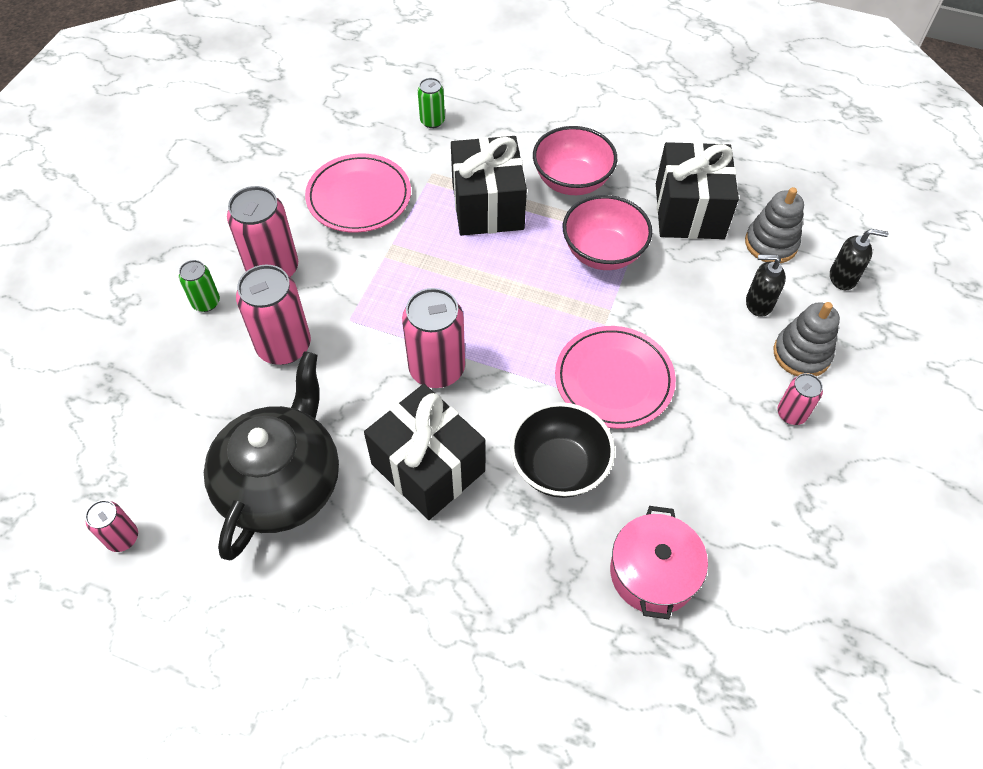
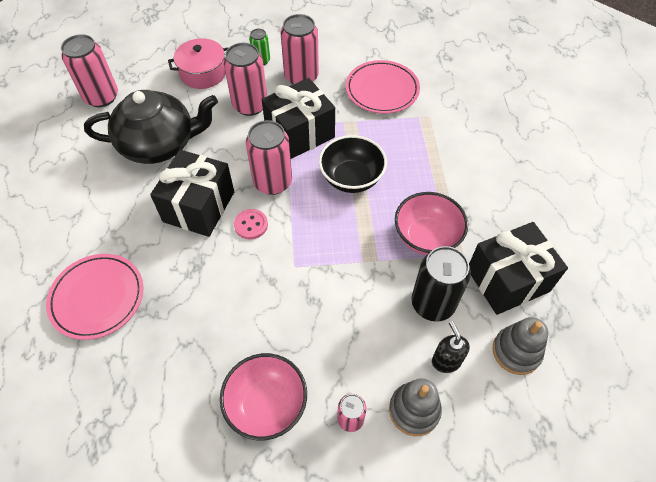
camera: 65 degrees right, 0 degrees up
pink can [85,500,138,552] -> pink can [61,34,118,107], size x1.87
green can [418,78,445,128] -> none
black gift [451,136,527,236] -> black gift moved to [262,78,335,159]
black bowl [510,402,615,498] -> black bowl moved to [319,135,387,193]
pink bowl [533,126,617,195] -> pink bowl moved to [220,353,307,440]
pink plate [555,326,676,429] -> pink plate moved to [46,254,143,340]
pink pot [610,506,708,619] -> pink pot moved to [168,38,228,89]
black soap dispenser [830,229,889,290] -> none
none -> pink button [234,209,268,239]
none -> black can [412,246,471,321]

